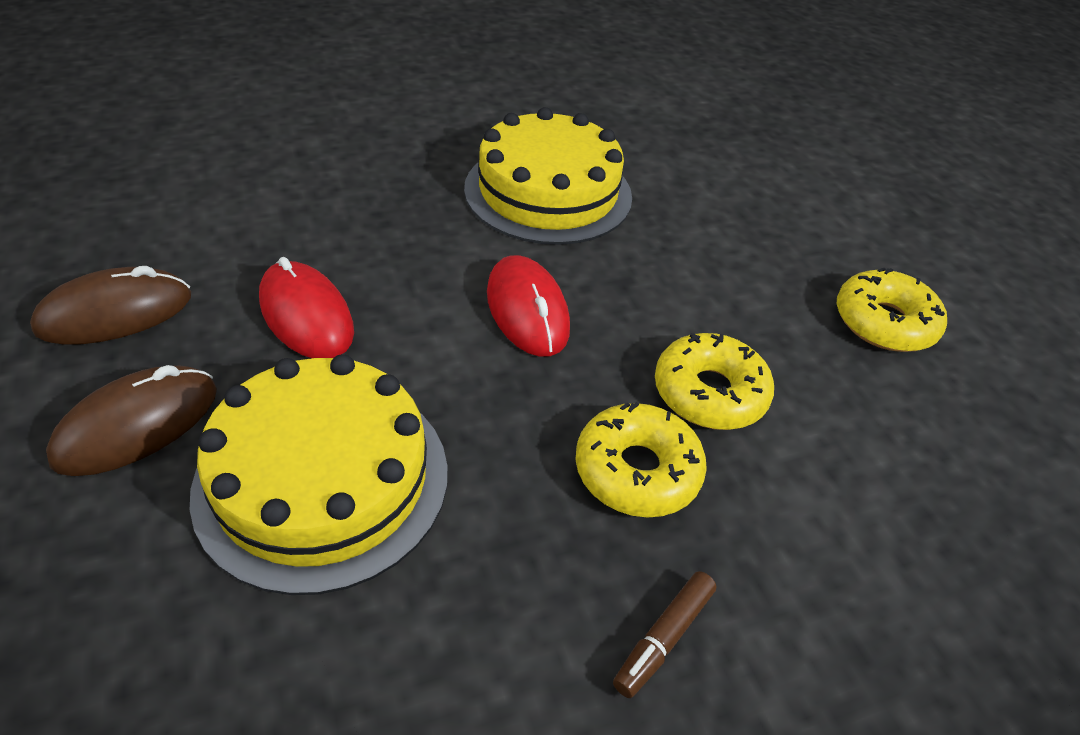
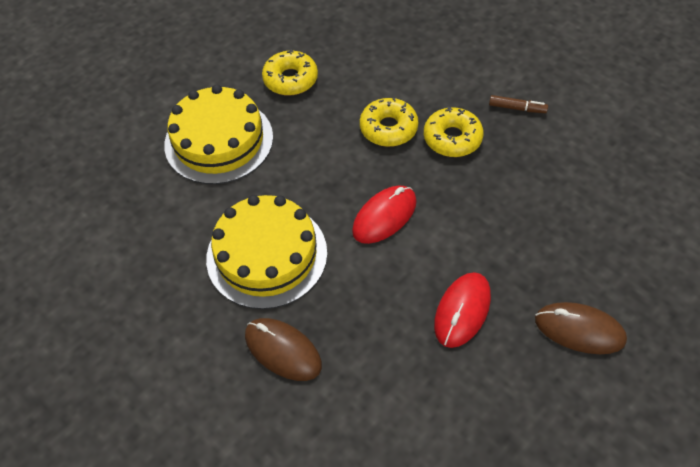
camera: 110 degrees left, 10 degrees up
brown mouse [30,266,191,345] -> brown mouse moved to [245,318,322,381]
yellow cake [190,354,448,595] -> yellow cake moved to [164,85,273,184]

